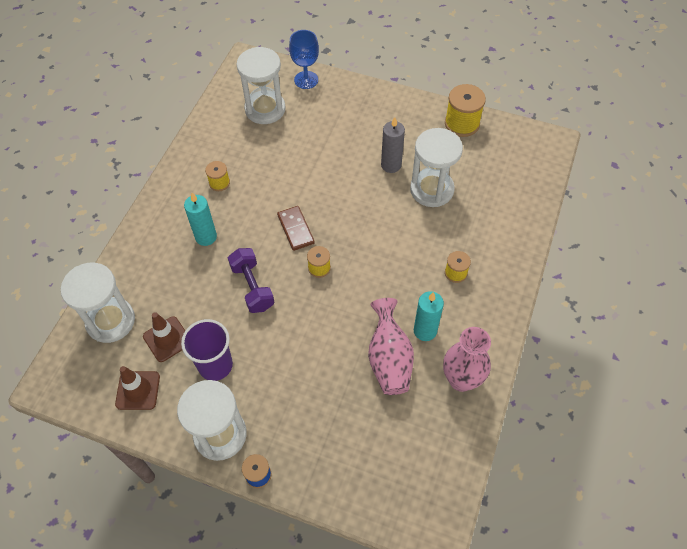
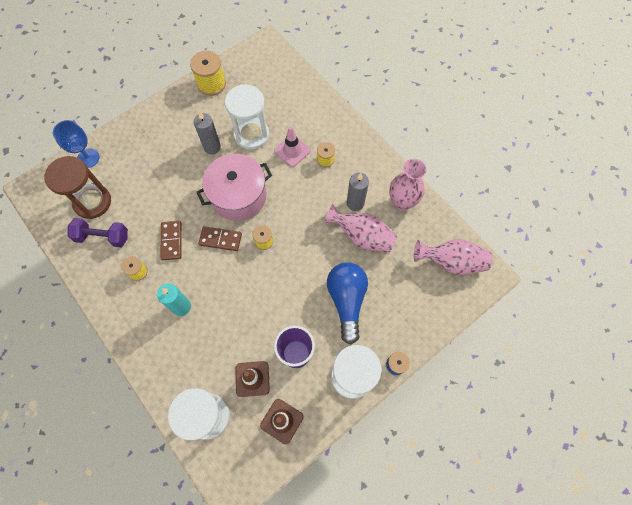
camera: 60 degrees left, 10 degrees up
purple dumbbell [228,248,275,313] -> purple dumbbell moved to [68,218,128,247]
white hourglass [236,47,285,124] -> brown hourglass [45,156,111,219]
turquoise candle [414,291,444,341] -> grey candle [347,172,369,211]
none -> brown domino [160,221,182,260]
none -> pink pot [196,154,272,221]
none -> pink traffic cone [274,126,311,167]
none -> blue light bulb [327,262,368,345]
none -> pink vase [414,239,492,275]

